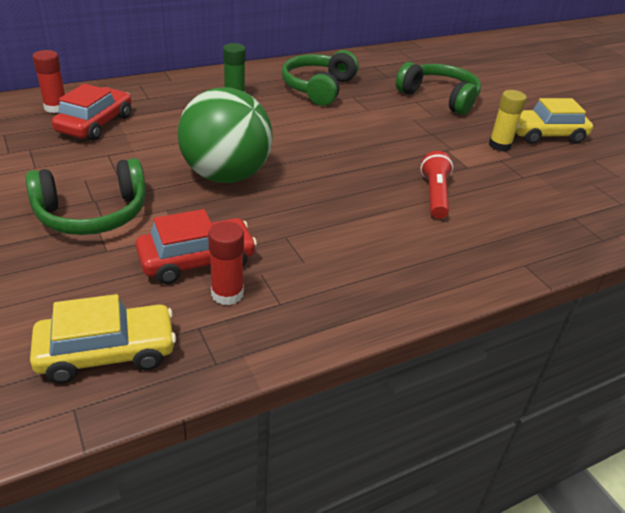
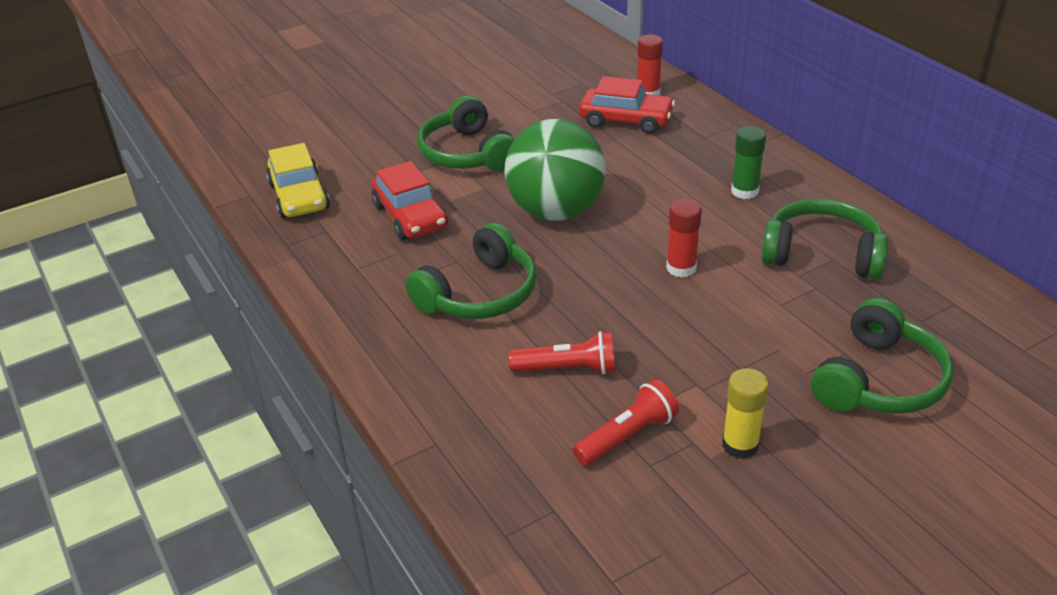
camera: 90 degrees right, 0 degrees up
red glue stick [208,222,244,305] -> red glue stick moved to [666,199,702,277]
yellow car [516,98,593,144] -> none
none -> green headphones [405,223,537,319]
none -> red flashlight [573,379,679,466]

